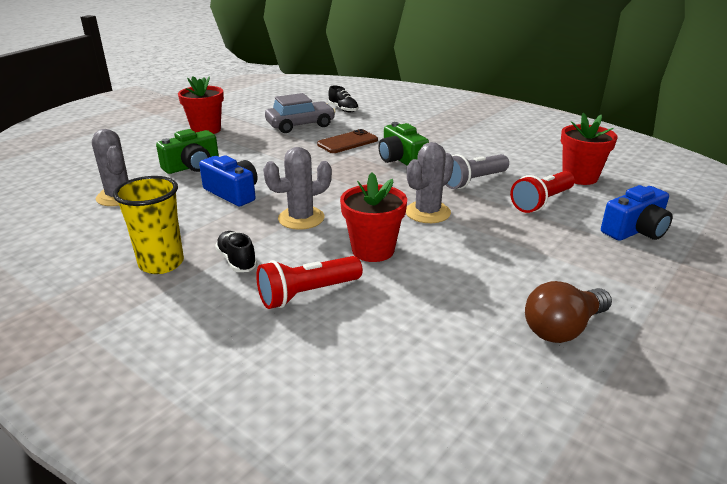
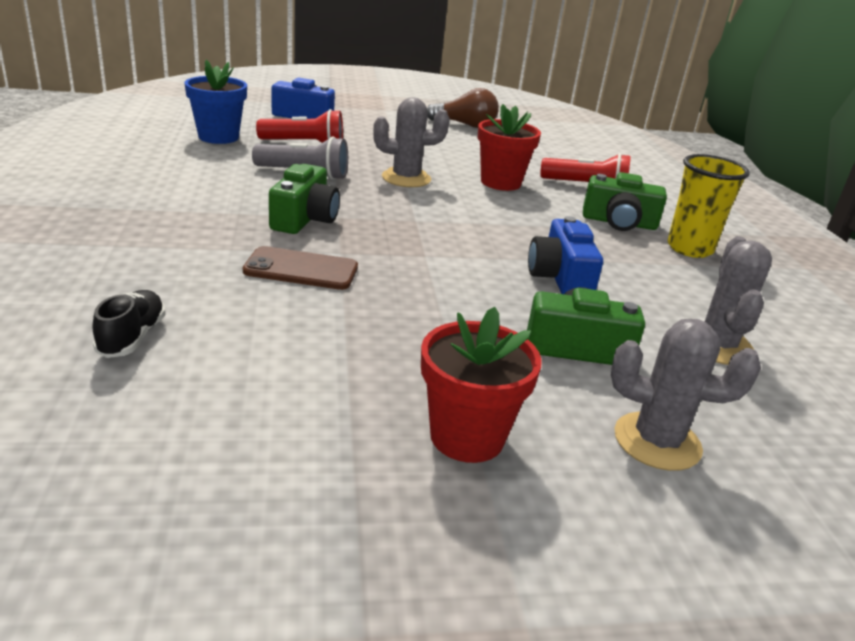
camera: 140 degrees left, 0 degrees up
black shoe [215,231,257,272] -> green camera [583,172,667,231]
grey cactus [263,147,332,230] -> grey cactus moved to [611,319,761,471]
grey car [265,93,336,133] -> none
red flower pot [561,113,618,185] -> blue flower pot [184,60,247,144]

